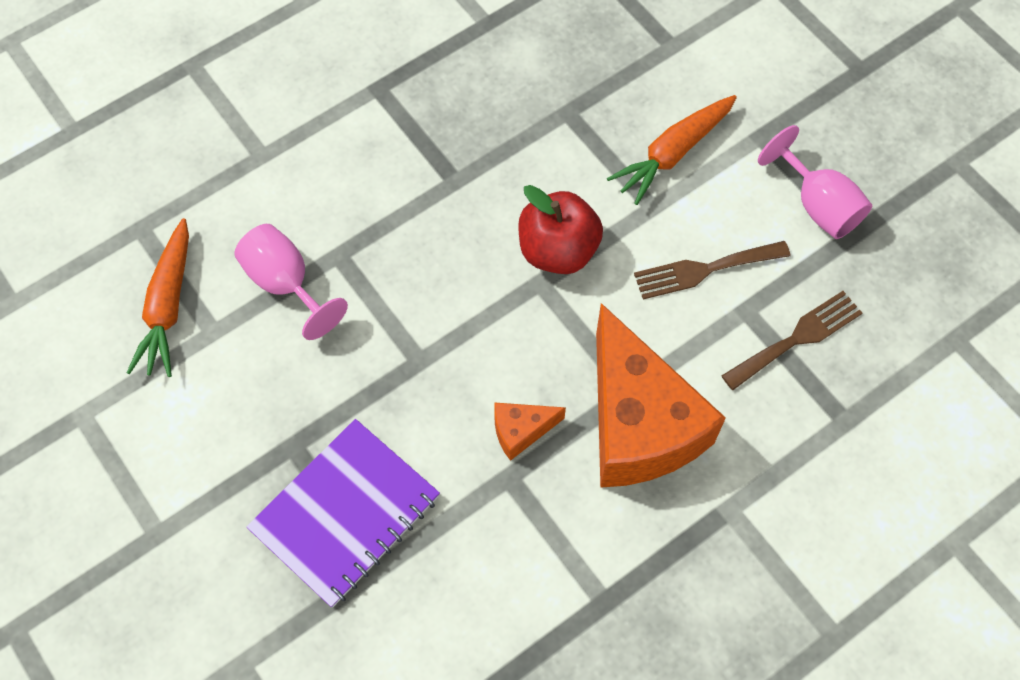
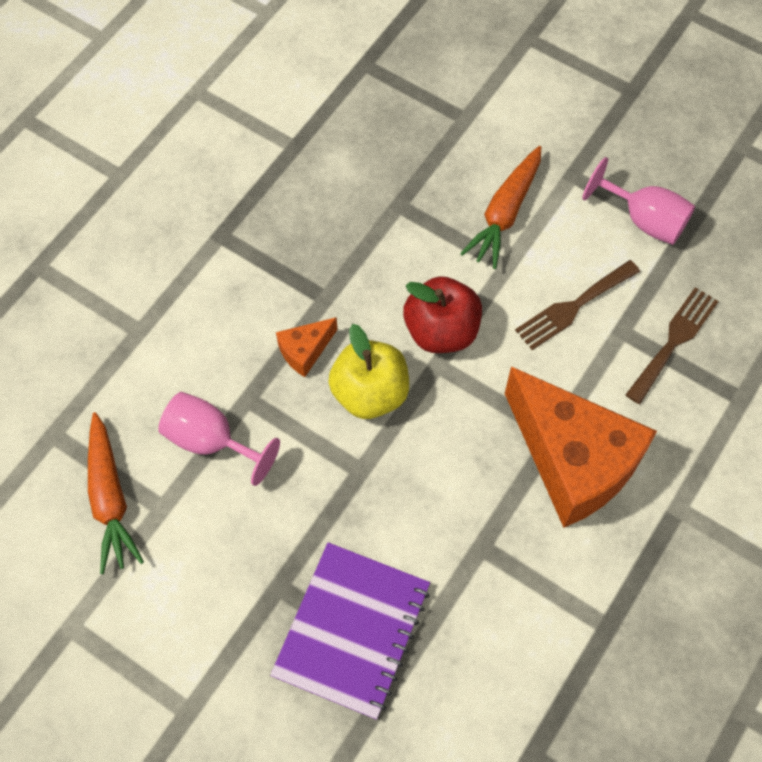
camera: 20 degrees left, 0 degrees up
orange cheese [494,402,566,461] -> orange cheese moved to [276,317,338,377]
none -> yellow apple [328,324,409,419]

